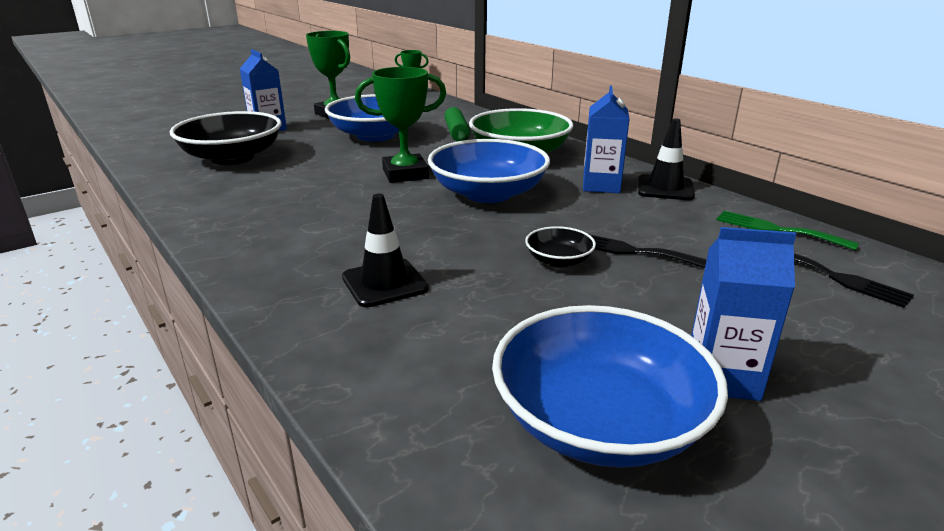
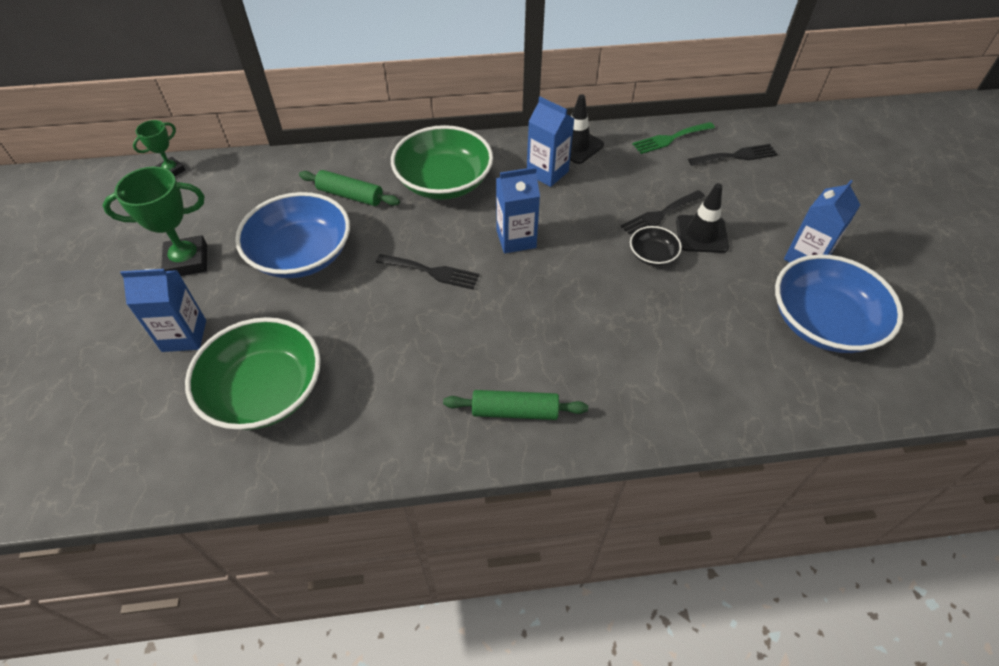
camera: 60 degrees left, 25 degrees up
black bowl [170,111,281,165] -> green bowl [185,317,321,430]
black traffic cone [342,194,429,307] -> black traffic cone moved to [676,183,729,253]
green trophy [355,67,446,183] -> black fork [376,254,480,290]
blue bowl [428,139,550,203] -> blue carton [496,167,540,253]
none -> green rolling pin [443,390,588,420]

